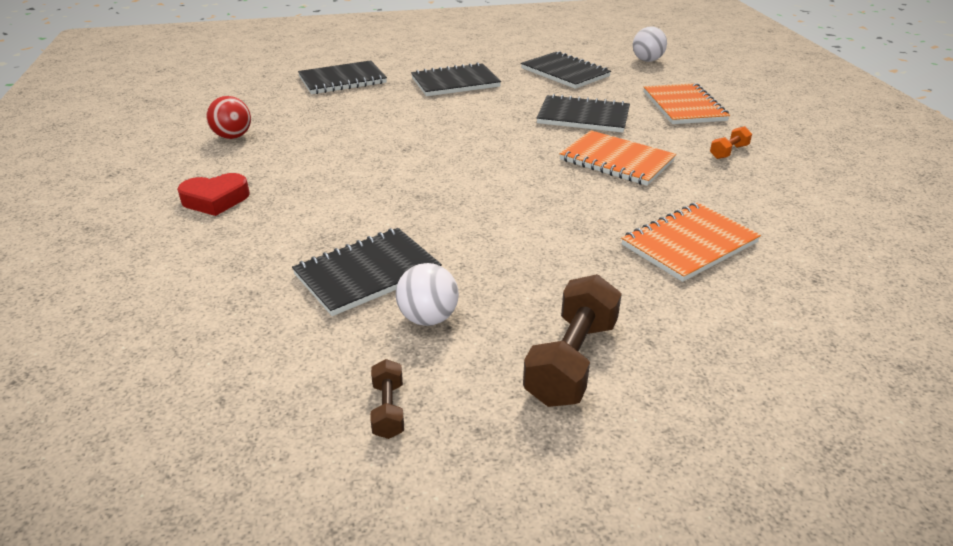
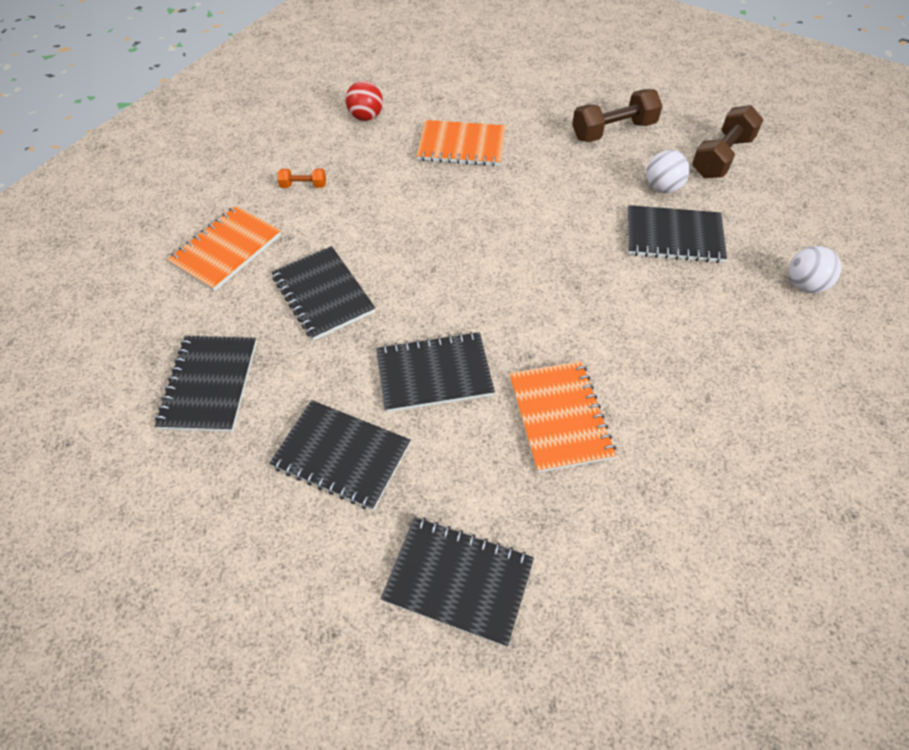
camera: 135 degrees left, 20 degrees up
red heart [177,173,250,216] -> none
red ball [207,96,251,139] -> red ball moved to [345,81,383,121]
brown dumbbell [371,359,404,439] -> brown dumbbell [692,105,764,178], size x1.97
orange notebook [559,130,676,186] -> orange notebook moved to [509,361,616,473]
white ball [633,27,667,62] -> white ball moved to [789,246,842,293]
none -> black notebook [376,332,495,412]

